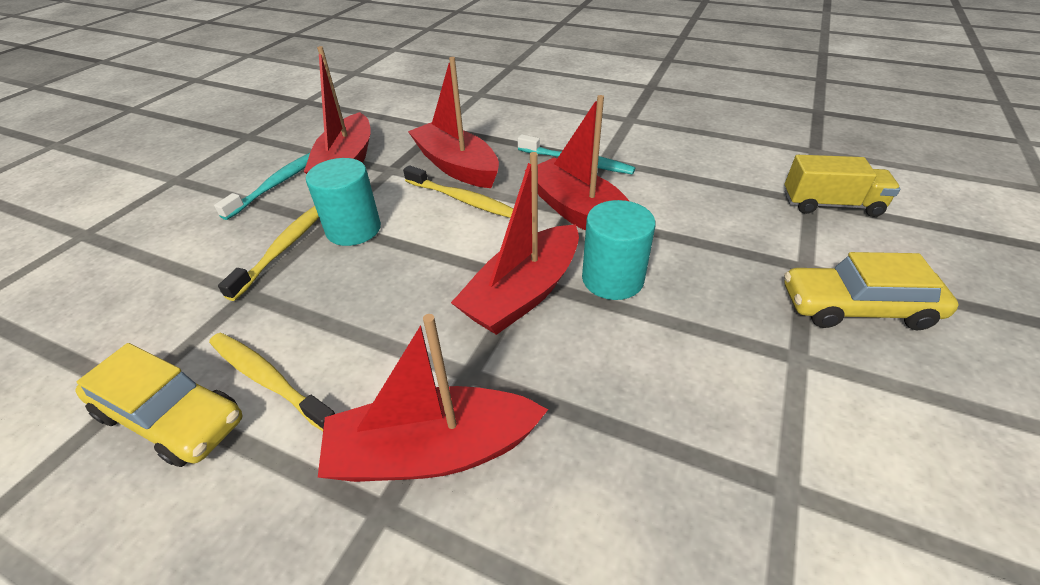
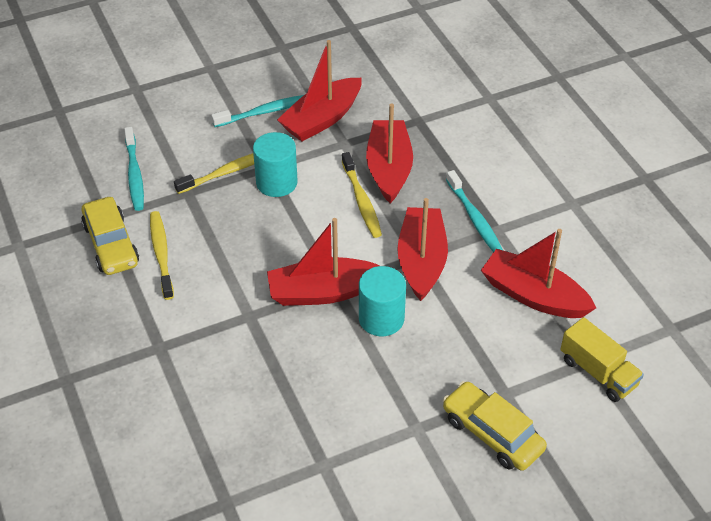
camera: 40 degrees right, 5 degrees up
red boat [318,314,548,482] -> red boat moved to [481,229,596,318]
none -> turquoise toothbrush [124,127,144,211]

